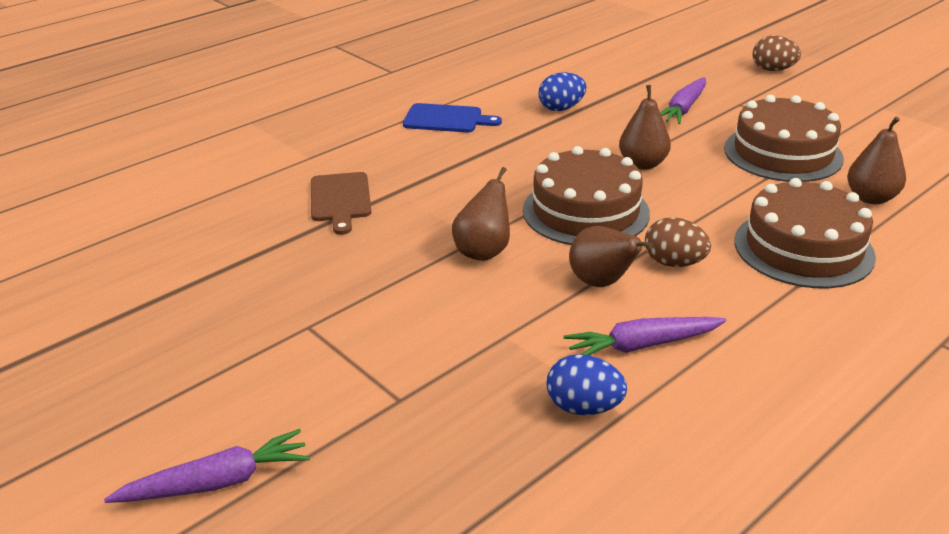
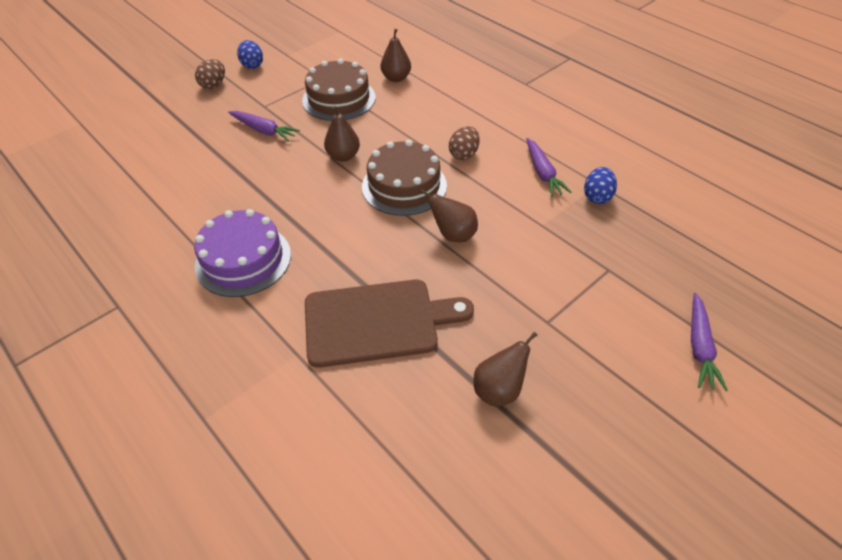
camera: 90 degrees left, 15 degrees up
purple carrot [104,429,310,503] -> purple carrot turned 150 degrees counterclockwise [691,293,728,391]
brown cutting board [311,172,371,235] -> brown cutting board [305,280,474,368], size x1.80
blue cutting board [403,103,502,132] -> purple cake [194,209,291,297]
blue egg [538,72,587,111] -> blue egg moved to [237,40,263,69]
brown pear [569,226,653,287] -> brown pear moved to [473,332,537,406]
brown cake [734,178,876,288] -> none

